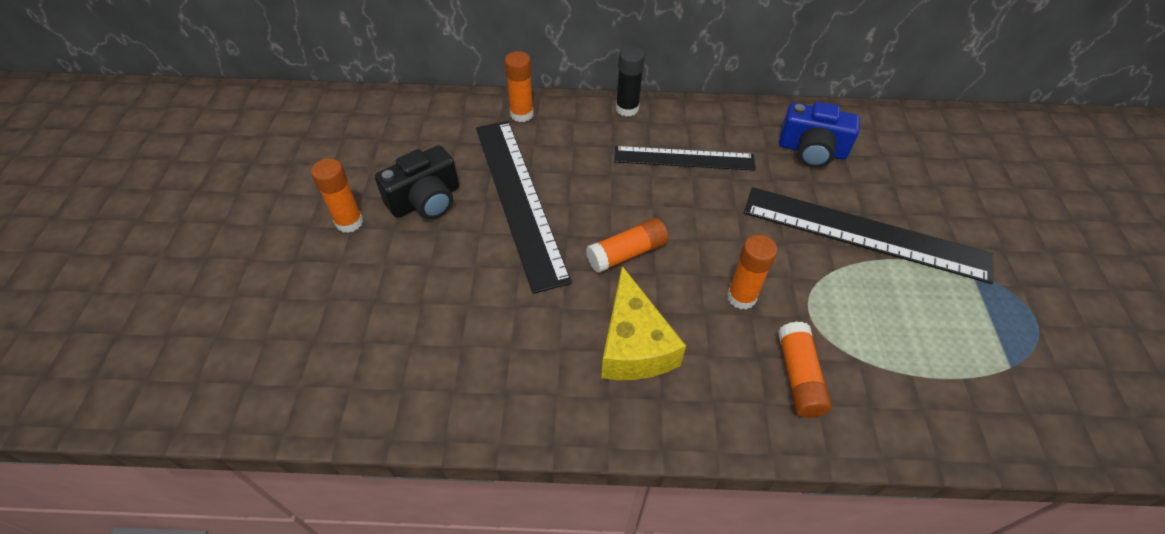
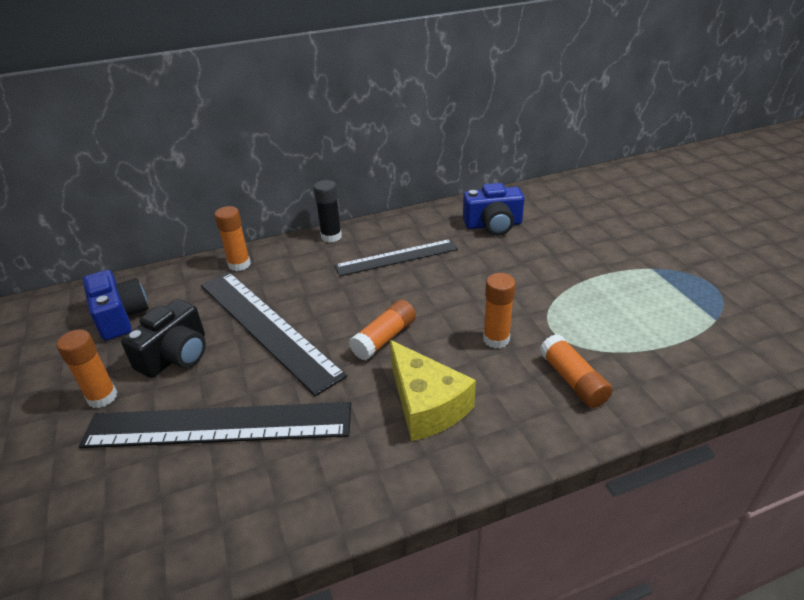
camera: 20 degrees left, 15 degrees down
black ruler [744,187,993,284] -> black ruler moved to [79,402,351,448]
none -> blue camera [83,270,149,341]

